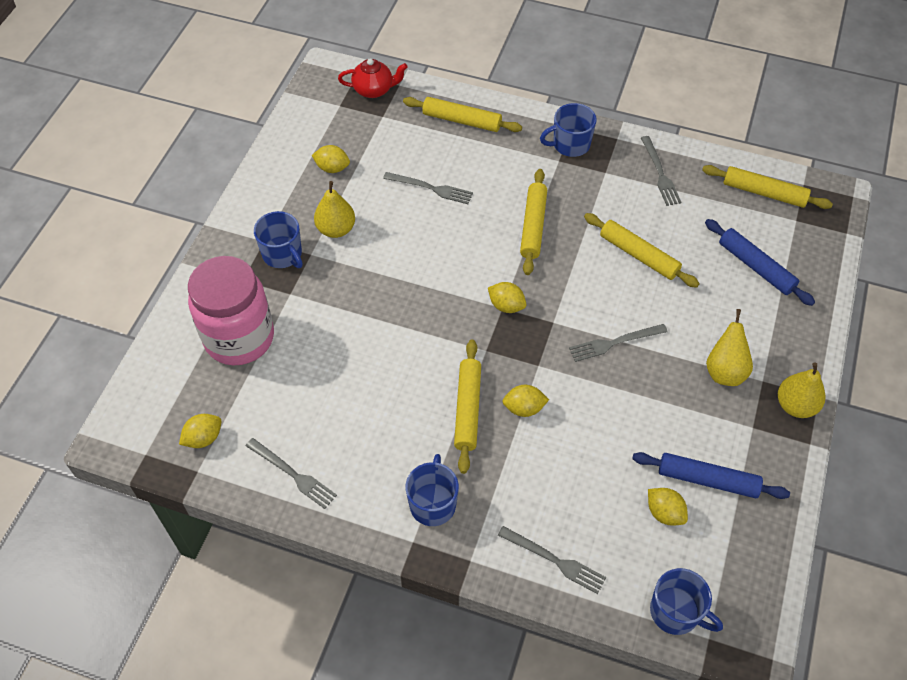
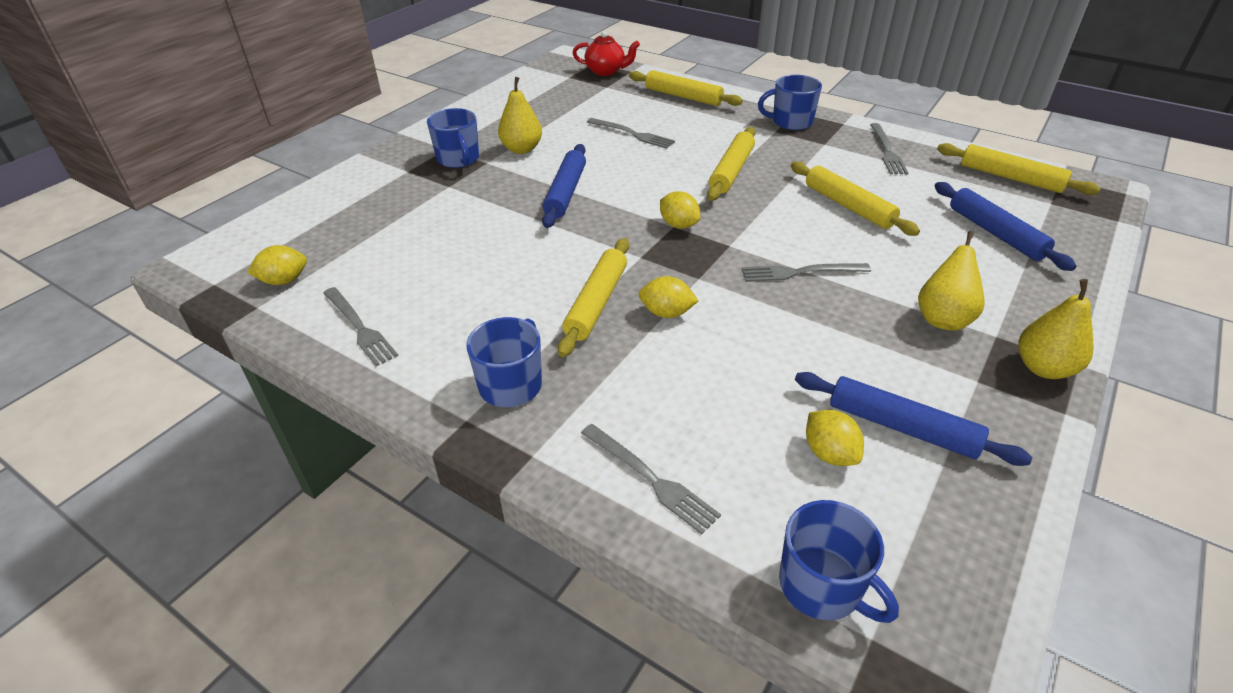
camera: 15 degrees right, 15 degrees down
pink jar [188,256,274,365] -> none
yellow lemon [312,145,350,173] -> none
none -> blue rolling pin [542,144,586,228]

